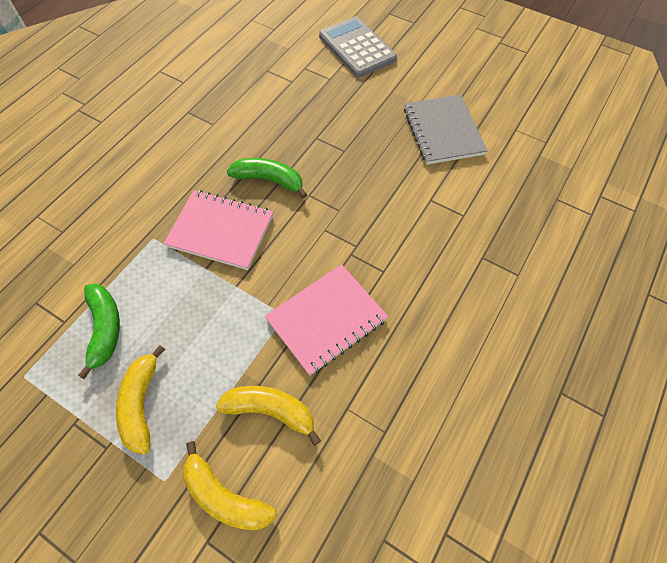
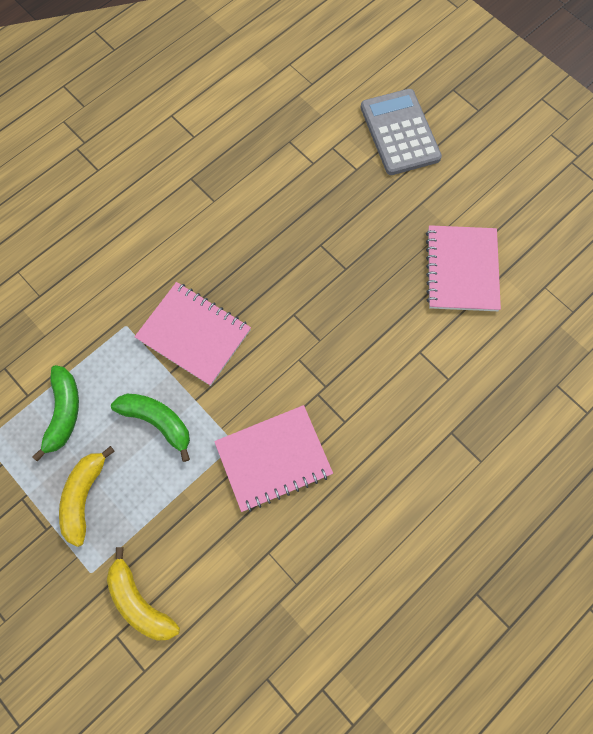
camera: 15 degrees right, 10 degrees up
yellow banana [216,386,321,446] -> none
green banana [227,158,308,199] -> green banana moved to [111,394,190,462]
grey notebook [404,94,488,165] -> pink notebook [426,225,501,311]

